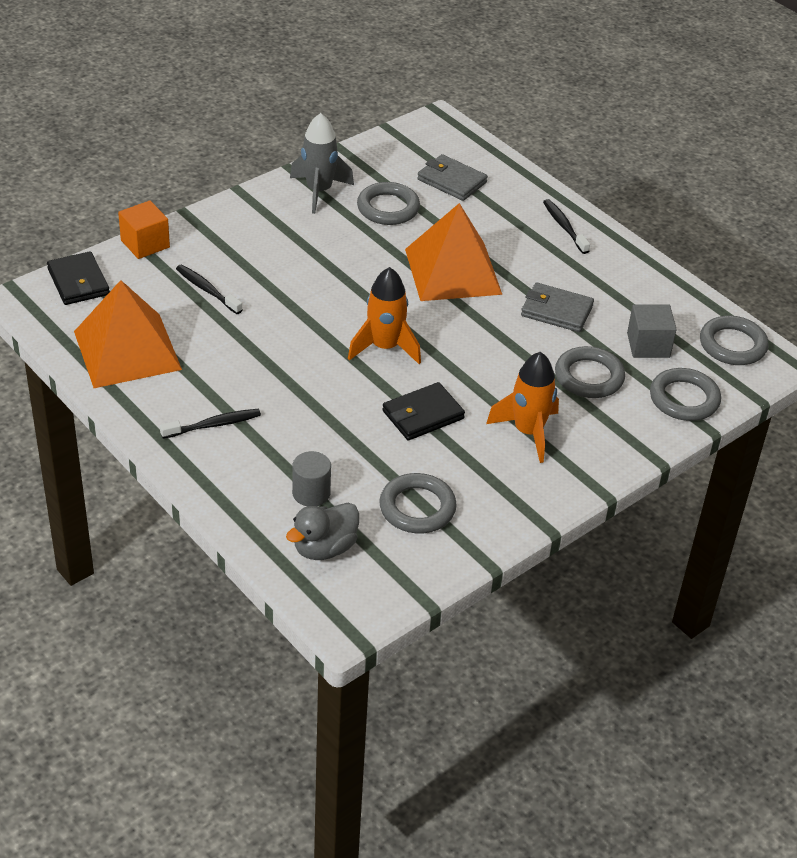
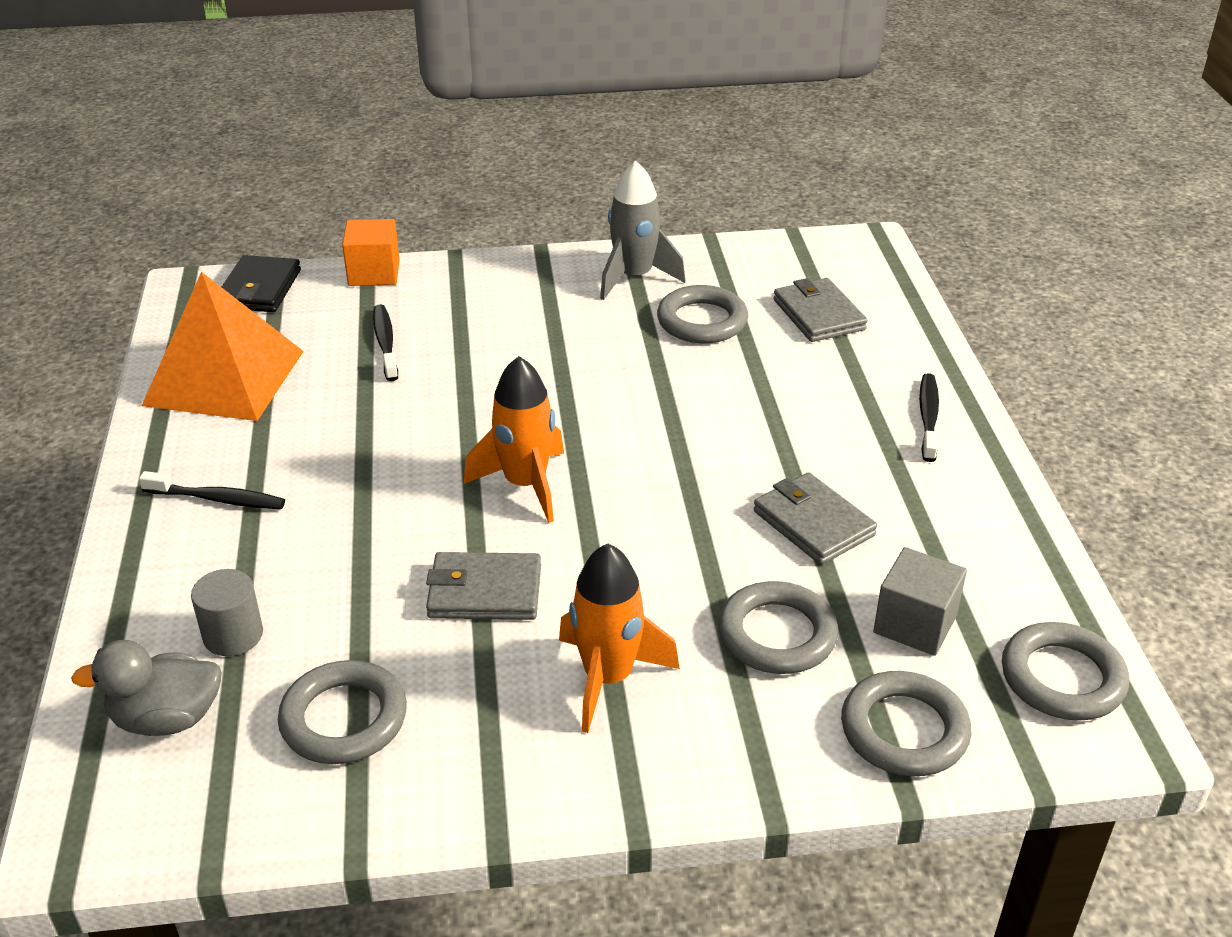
camera: 35 degrees right, 5 degrees down
black wallet [382,382,465,440] -> grey wallet [426,552,541,620]
orange pyramid [405,203,502,301] -> none

